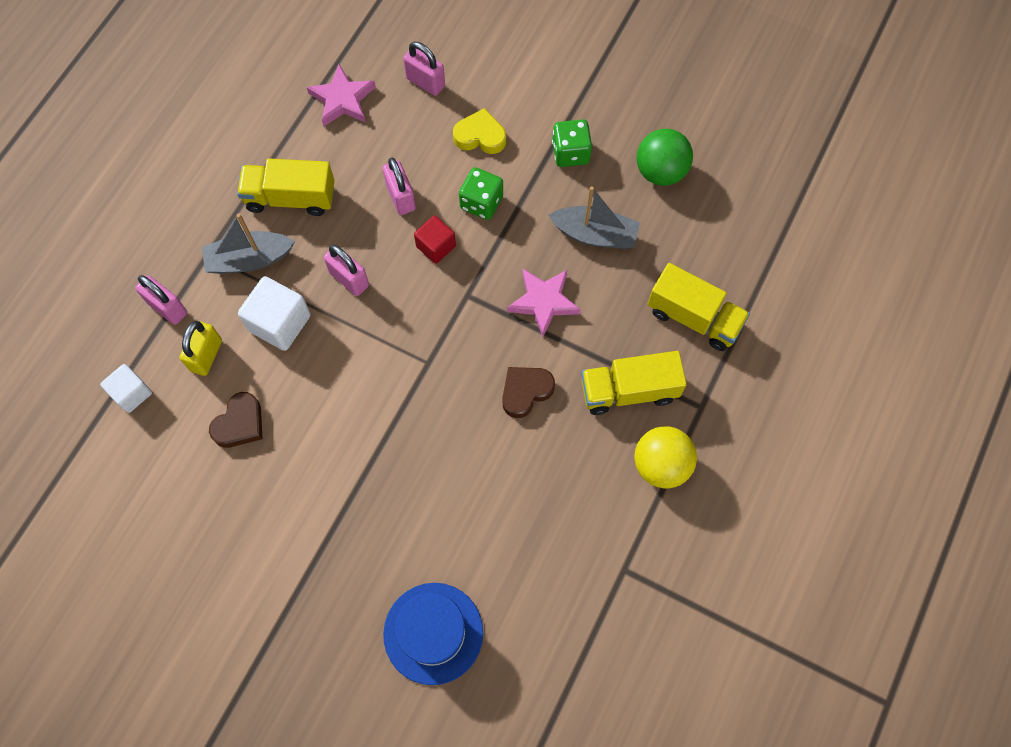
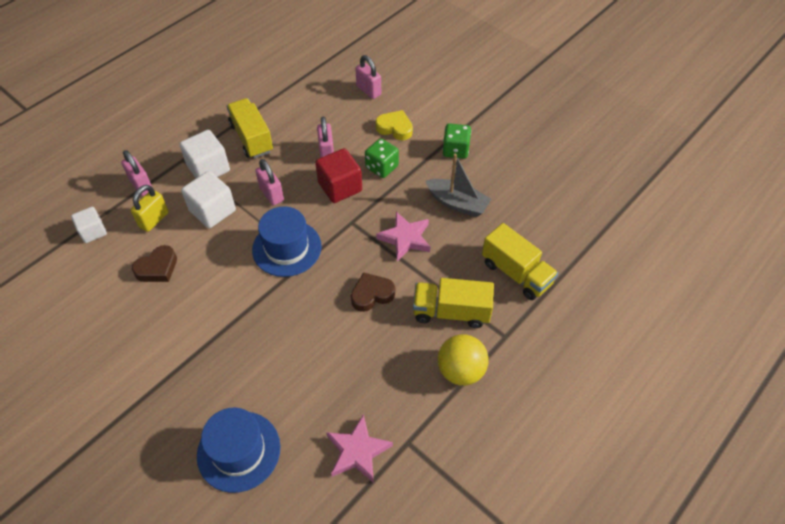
camera: 15 degrees right, 15 degrees down
grey boat [202,213,295,274] -> white cube [179,130,230,178]
yellow truck [237,158,335,216] -> yellow truck turned 45 degrees clockwise [226,98,273,158]
pink star [307,64,376,126] -> pink star moved to [326,414,393,483]
red cube [414,216,456,264] -> red cube [315,148,362,203], size x1.56
green ball [637,129,693,186] -> none
none -> blue hat [252,206,322,277]

